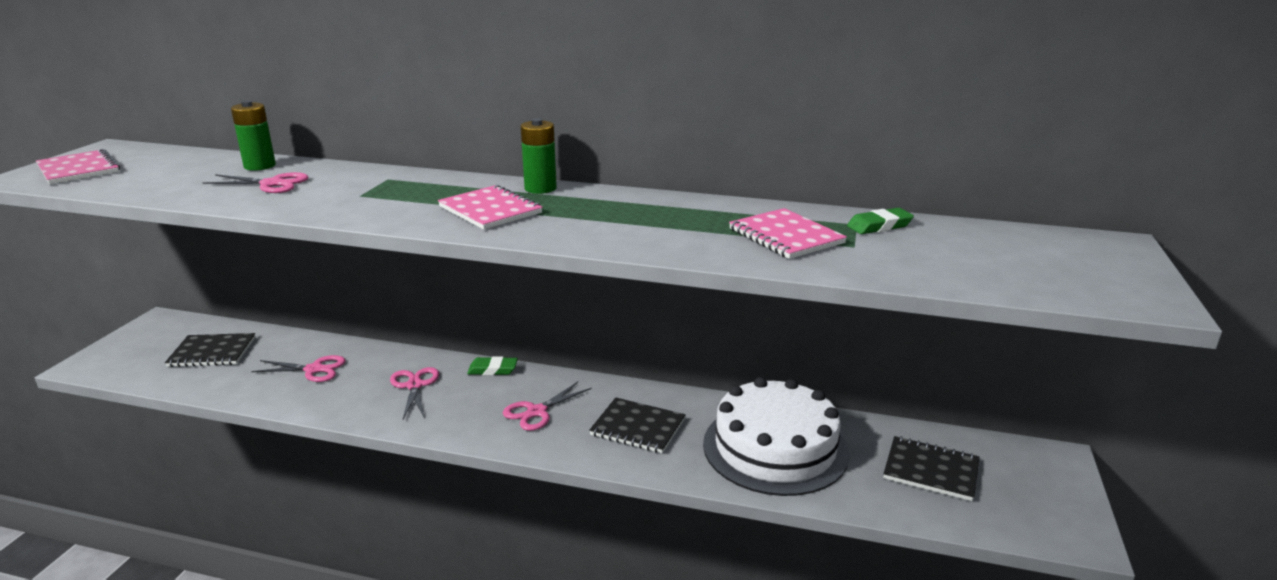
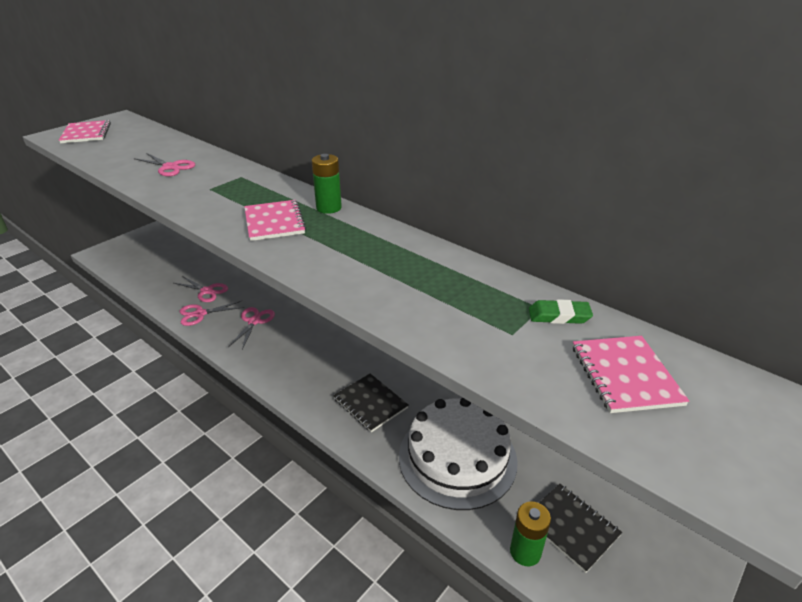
camera: 25 degrees right, 10 degrees up
black notebook [165,333,255,367] -> none
green battery [231,100,276,171] -> green battery moved to [510,502,551,566]
green eraser [467,356,518,375] -> none
pink scissors [503,382,592,431] -> pink scissors moved to [180,300,244,326]
pink notebook [729,208,847,259] -> pink notebook moved to [573,336,689,413]

